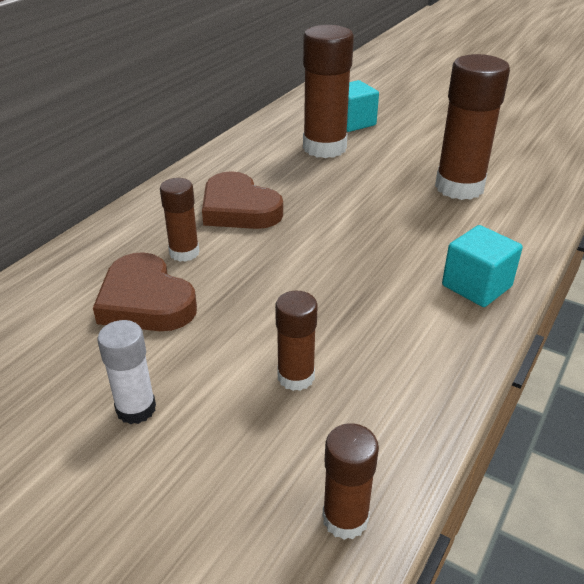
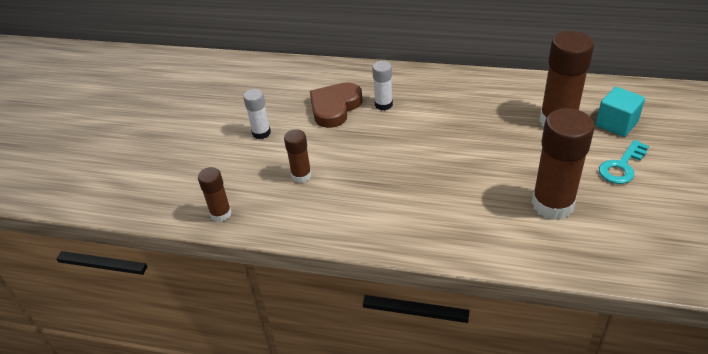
camera: 75 degrees right, 5 degrees up
brown glue stick [160,178,199,262] -> white glue stick [372,61,393,110]
brown heart [202,171,283,229] -> none
turquoise cube [442,225,523,307] -> none
none -> turquoise key [599,140,649,184]

